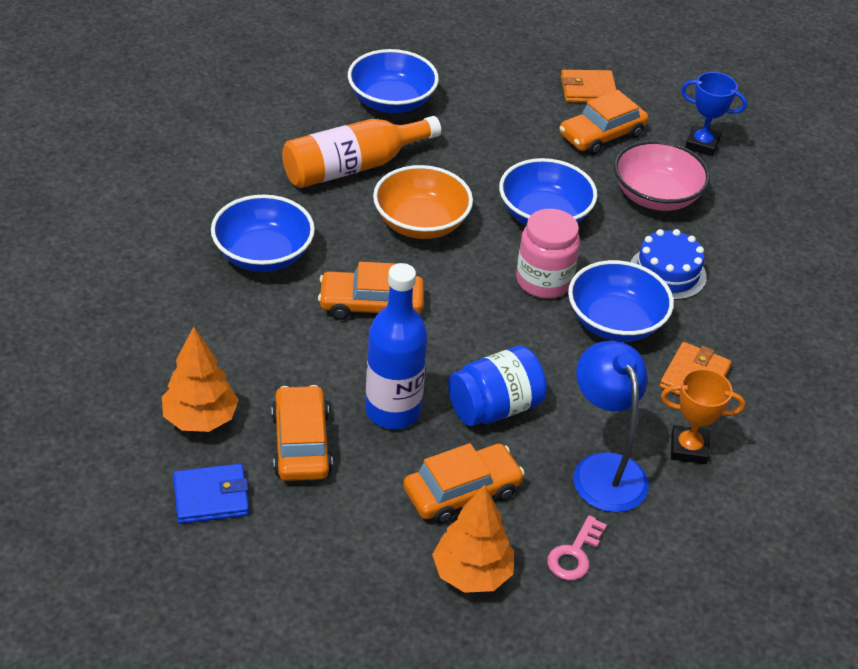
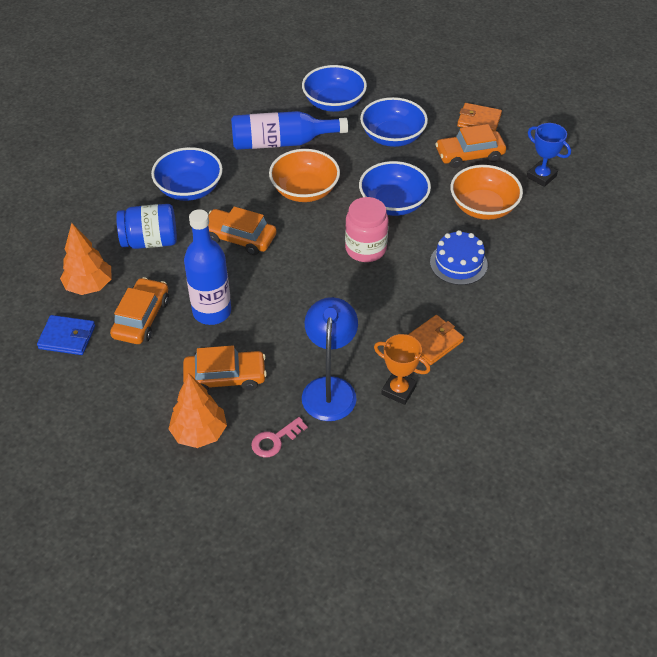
camera: 25 degrees right, 5 degrees up
orange bottle [282,116,441,188] -> blue bottle [231,111,348,150]
blue jar [448,346,547,426] -> blue jar moved to [116,204,177,249]
blue bowl [568,260,674,342] -> blue bowl moved to [360,97,428,147]
pink bowl [614,140,710,211] -> orange bowl [450,165,523,220]

